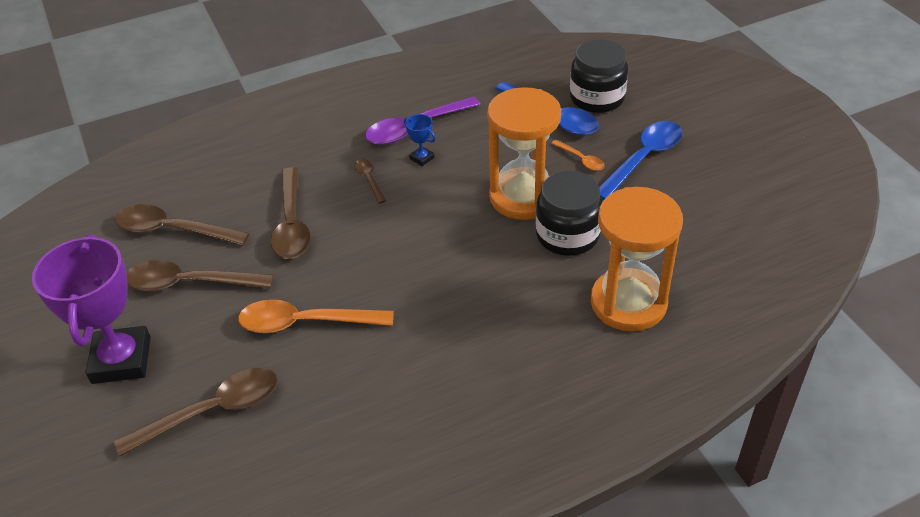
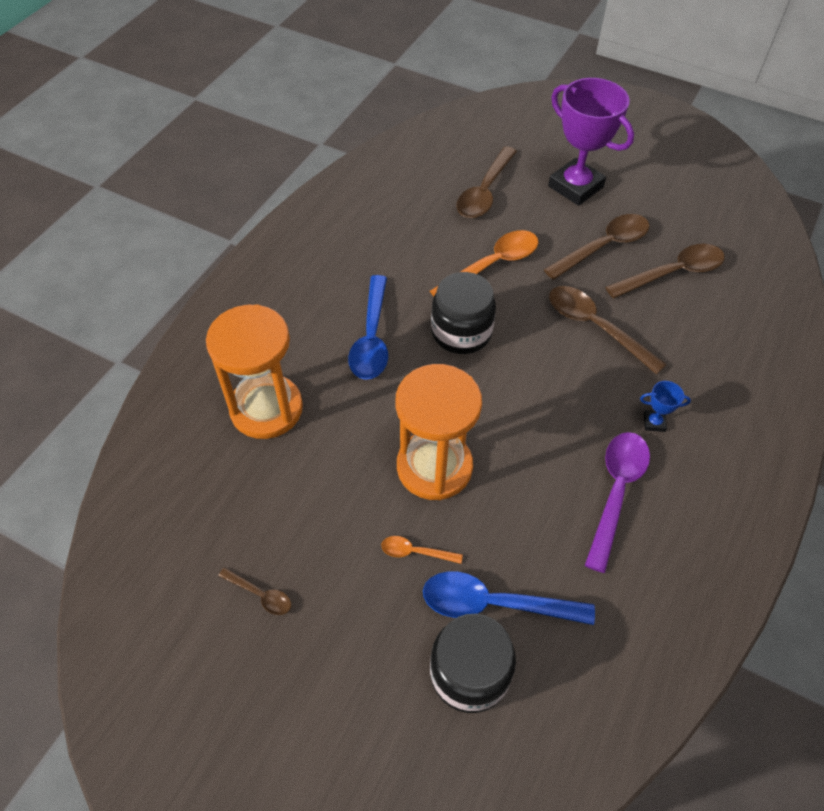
camera: 140 degrees right, 10 degrees up
brown spoon [354,159,386,204] -> brown spoon moved to [218,567,291,615]
blue trophy [404,114,436,166] -> blue trophy moved to [640,381,691,432]
black jar [536,171,602,256] -> black jar moved to [431,272,496,354]
blue spoon [599,121,682,200] -> blue spoon moved to [348,275,388,380]

